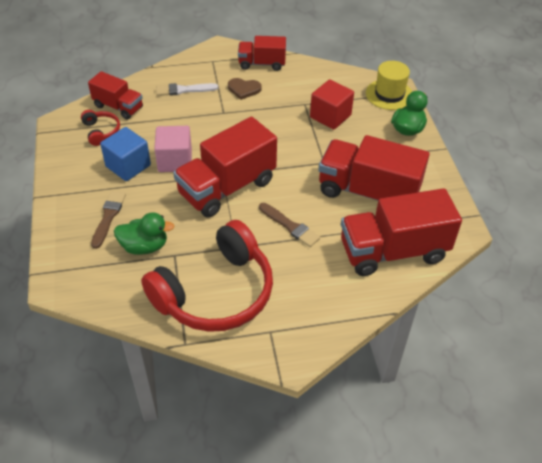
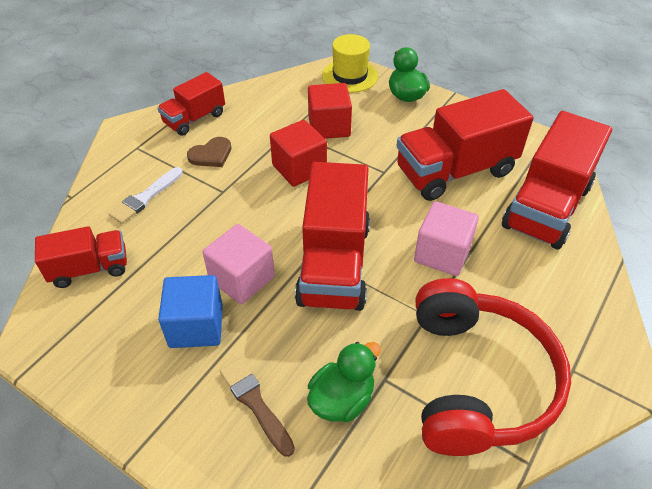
camera: 45 degrees left, 0 degrees up
red headphones [81,110,120,146] -> none
brown brush [259,203,320,247] -> pink cube [414,201,479,276]
none -> red cube [270,120,327,187]

